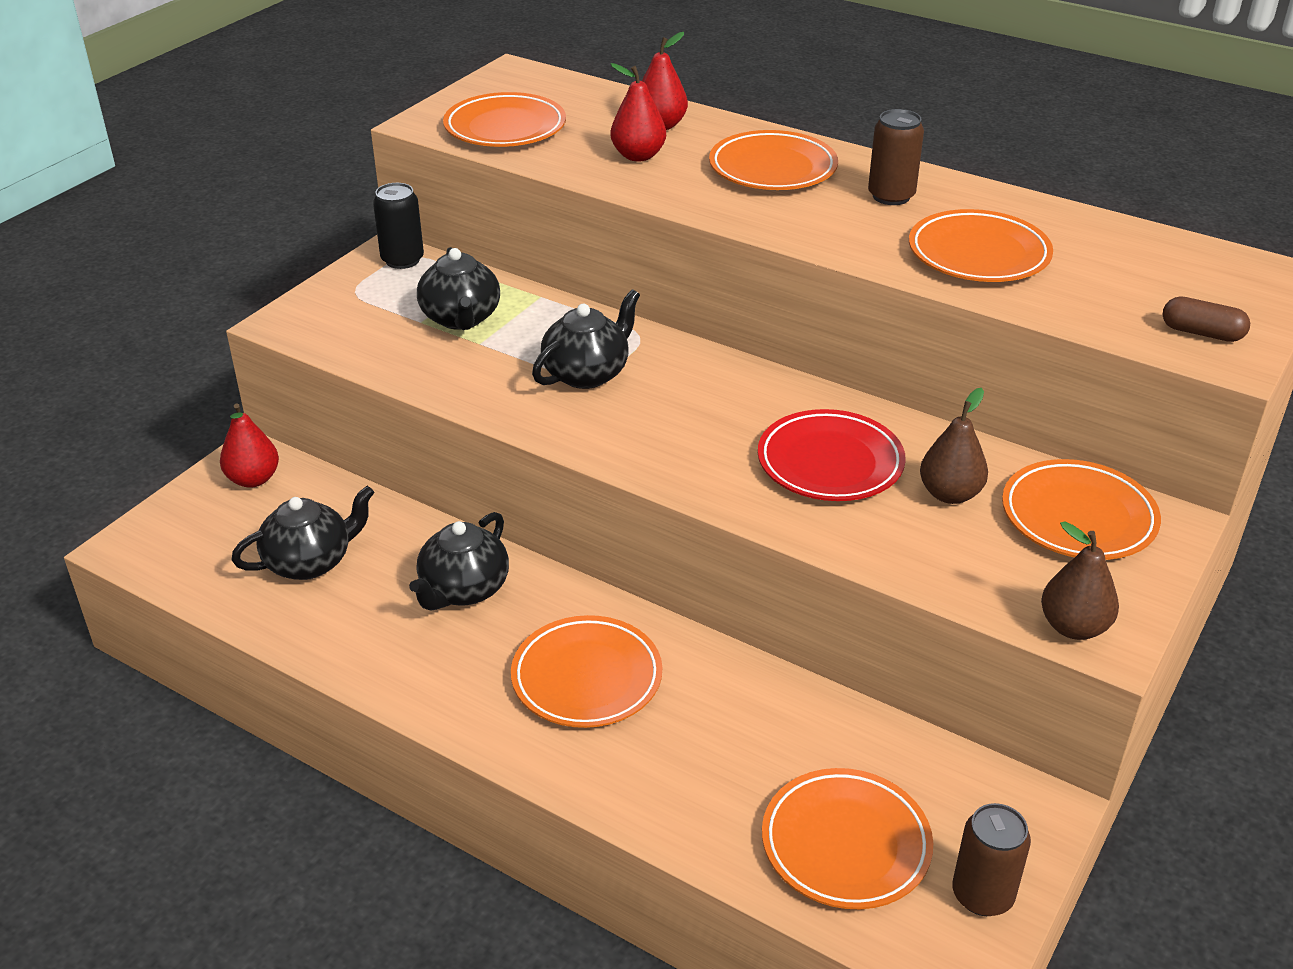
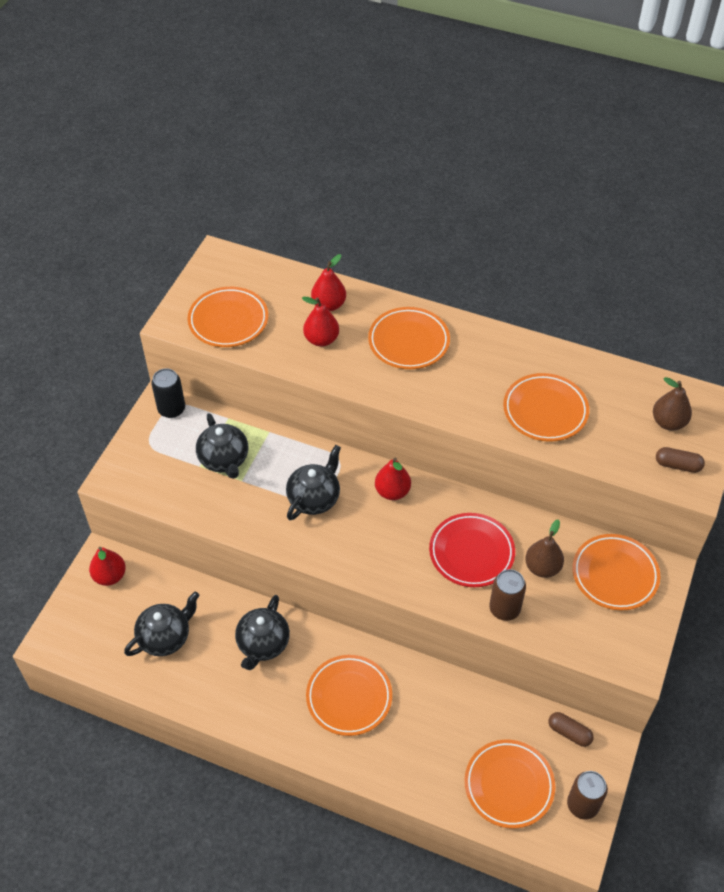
camera: 10 degrees left, 15 degrees up
brown can [868,109,924,205] -> brown can moved to [489,569,526,621]
brown pear [1041,522,1119,640] -> brown pear moved to [653,377,692,431]
none -> red pear [375,458,411,500]
none -> brown capsule [549,712,594,747]

